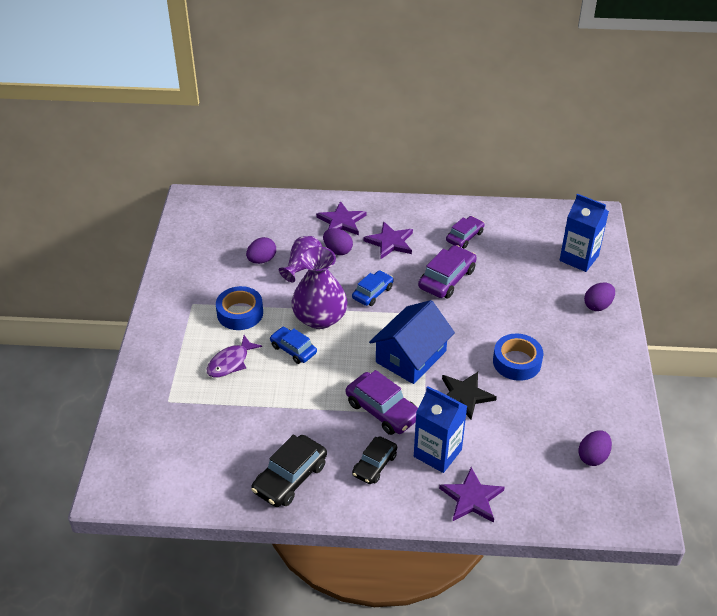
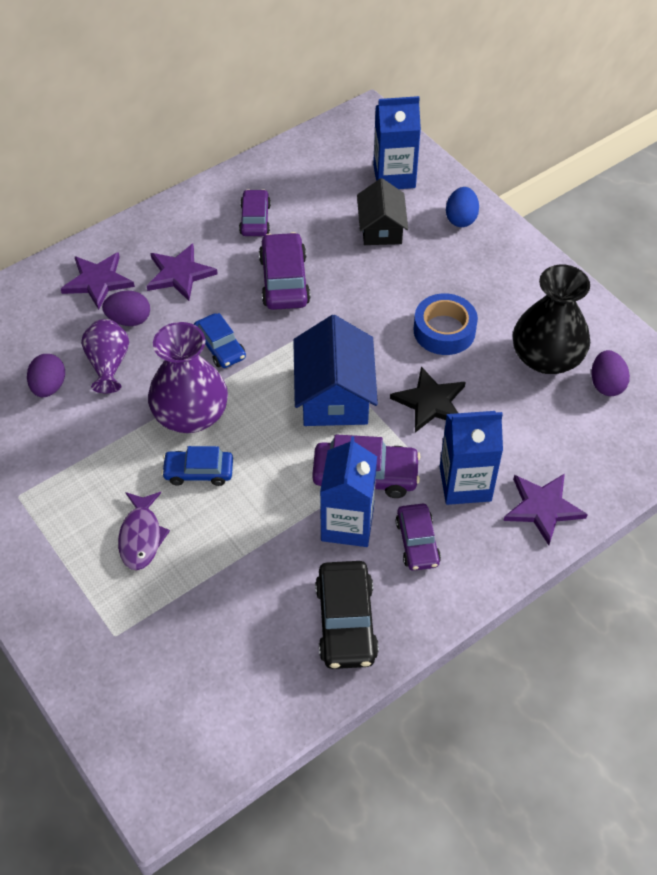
camera: 40 degrees left, 10 degrees up
blue tape [216,286,263,330] -> none
blue car [352,270,394,306] -> blue car turned 150 degrees clockwise [194,313,246,368]
black car [352,436,397,484] -> purple car [395,504,441,571]
purple egg [584,283,615,311] -> blue egg [446,187,479,227]
none -> blue carton [320,436,377,547]
none -> black house [357,178,408,245]
none -> black vase [513,265,590,374]

